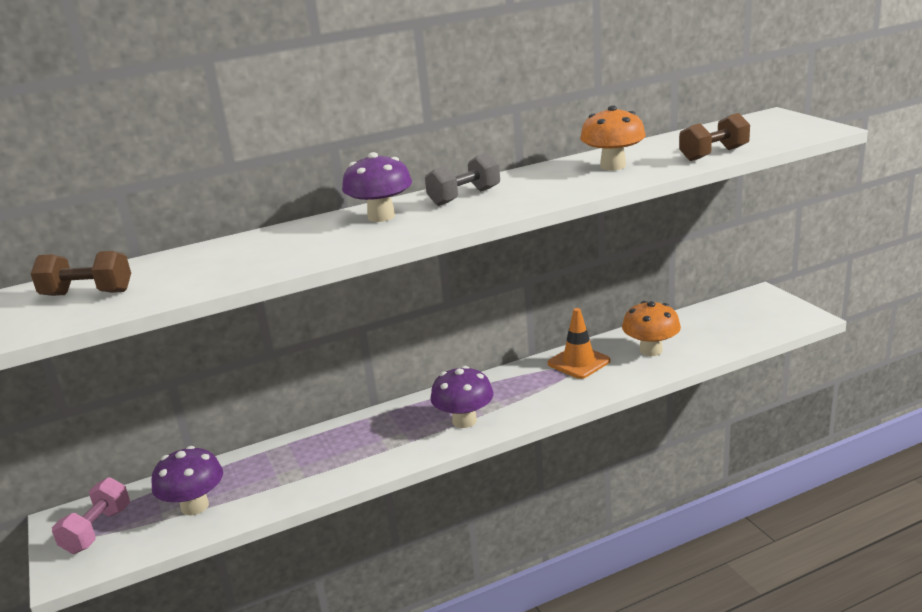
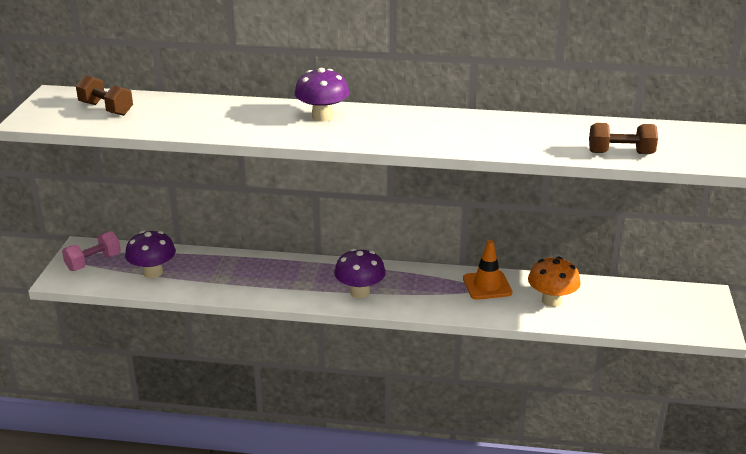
camera: 30 degrees right, 5 degrees up
grey dumbbell [425,153,500,206] -> none
orange mushroom [580,105,646,170] -> none

